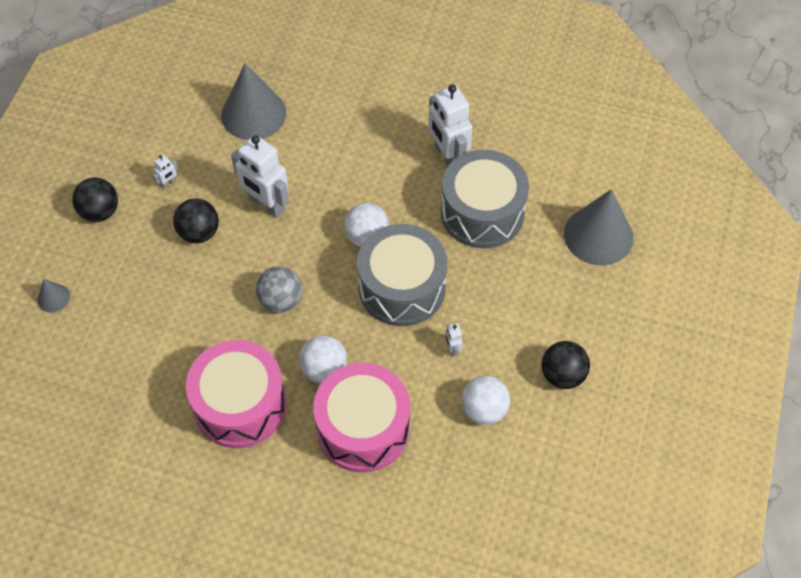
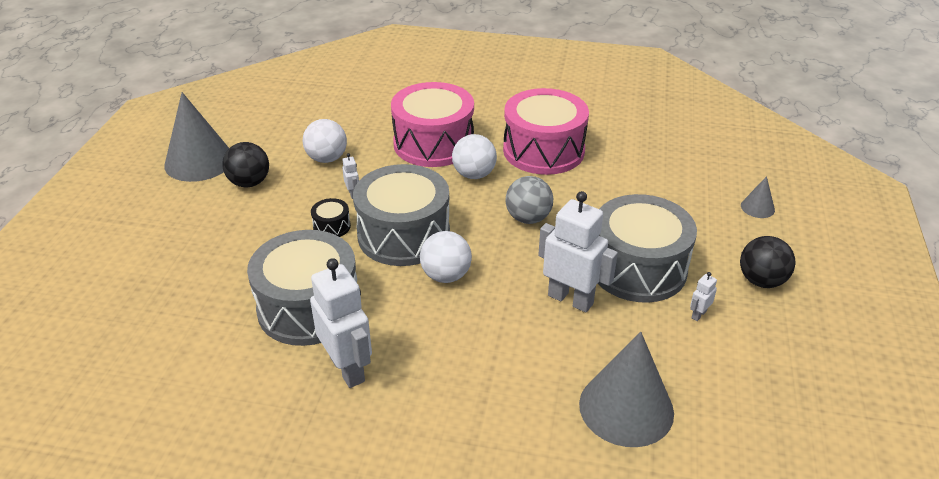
camera: 175 degrees right, 20 degrees down
black ball [173,198,219,243] -> grey drum [598,194,697,303]
grey cone [564,189,633,266] -> grey cone moved to [164,92,229,182]
none -> black drum [311,198,351,237]

